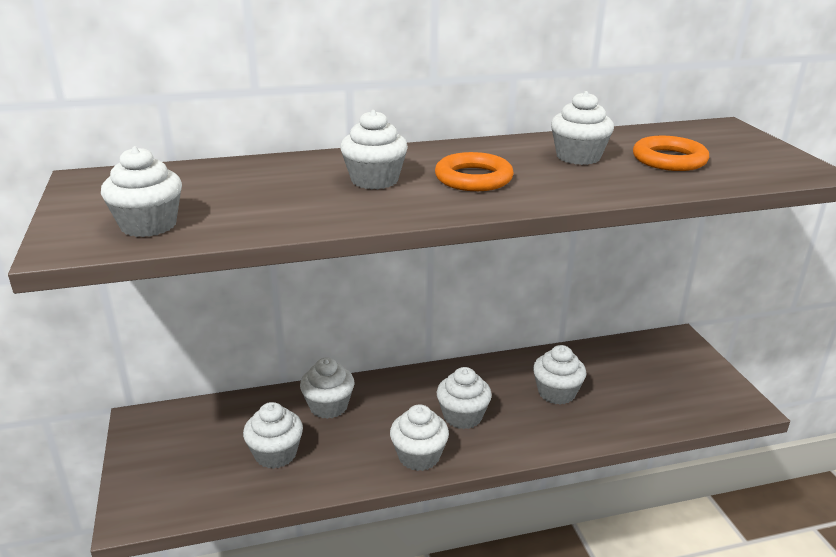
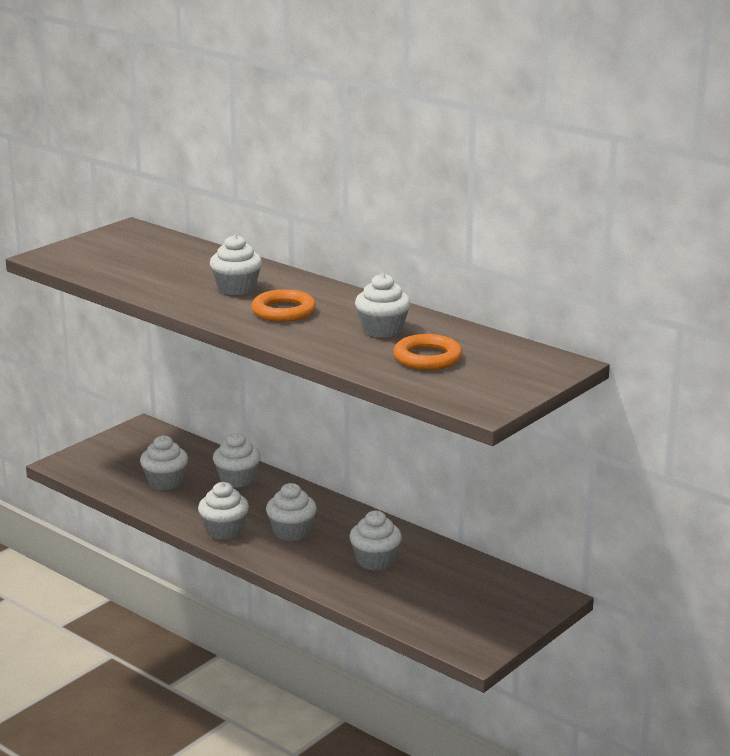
camera: 55 degrees right, 5 degrees down
white cupcake [101,146,182,237] -> none

